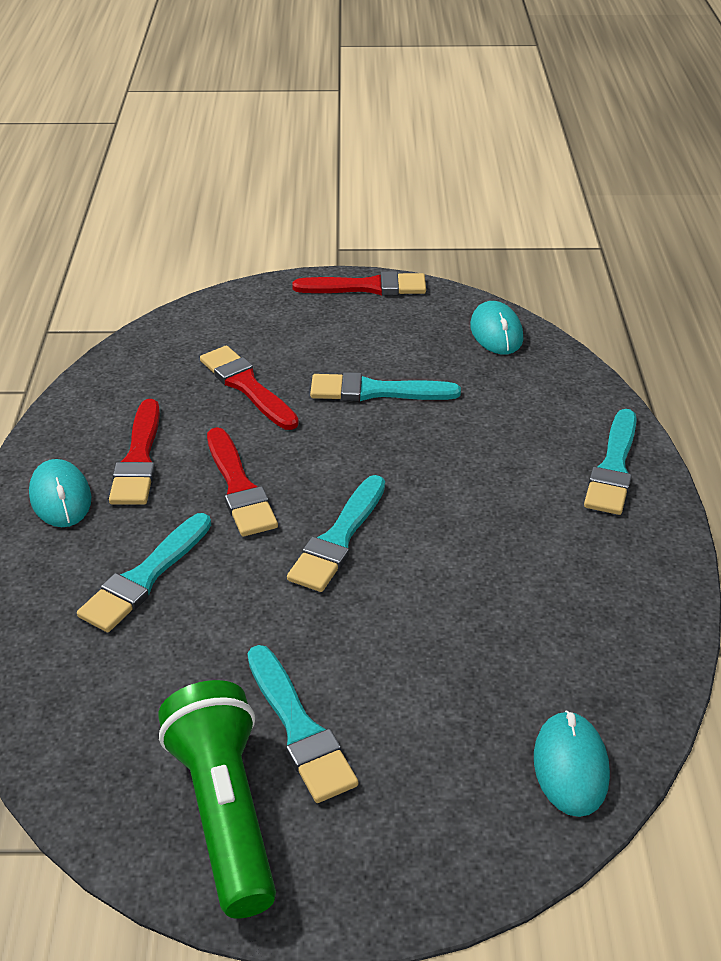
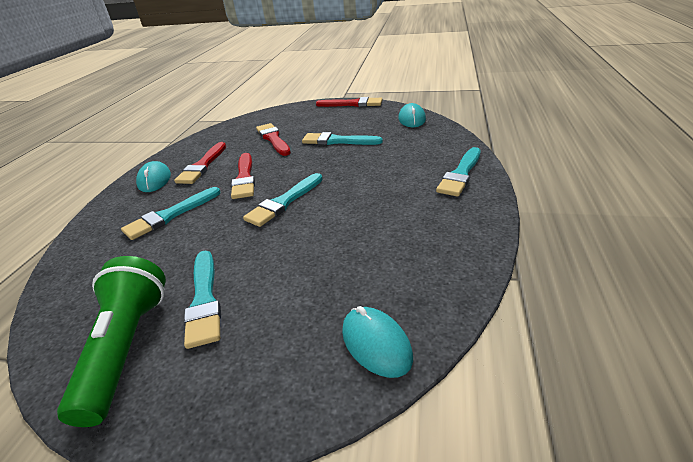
camera: 15 degrees right, 5 degrees down
turquoise mouse [534,711,610,817] -> turquoise mouse turned 45 degrees counterclockwise [342,306,413,378]

